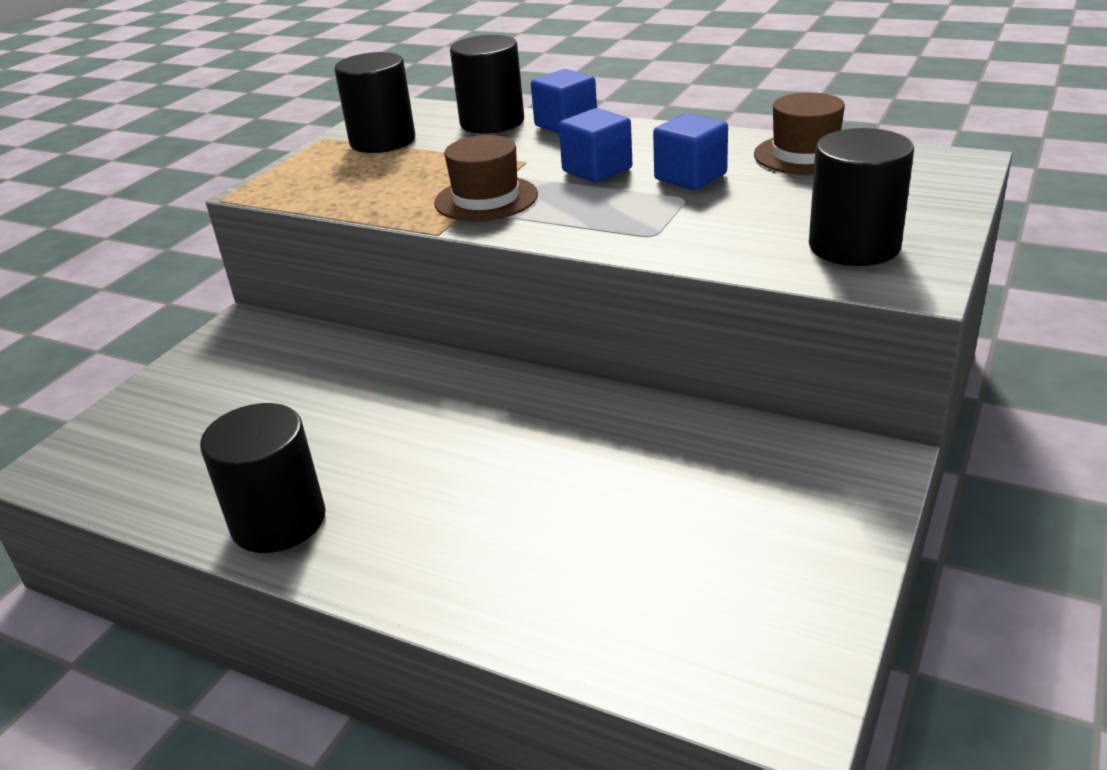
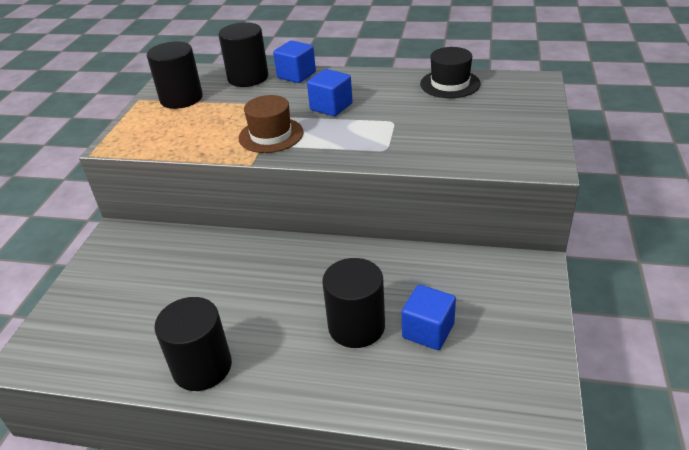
camera: 15 degrees left, 5 degrees up
blue cube [653,113,728,190] -> blue cube moved to [402,285,456,350]
brown hat [754,92,845,175] -> black hat [420,47,481,98]
black cylinder [809,128,914,266] -> black cylinder moved to [322,258,385,348]

